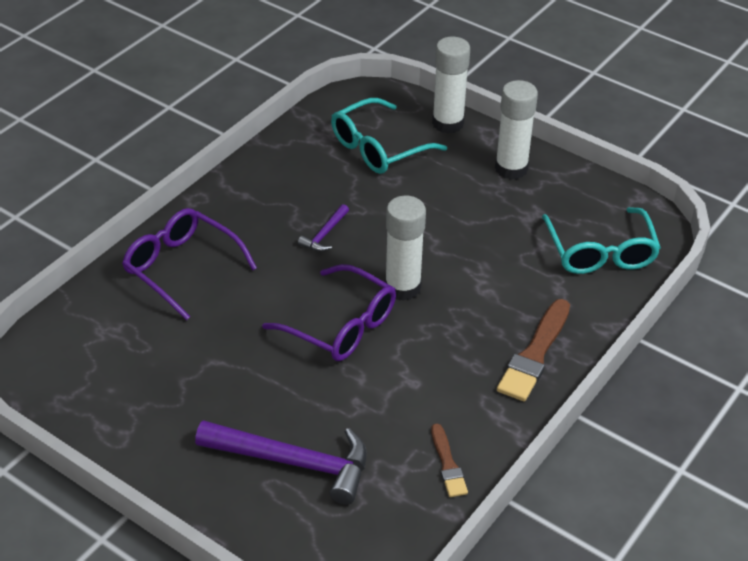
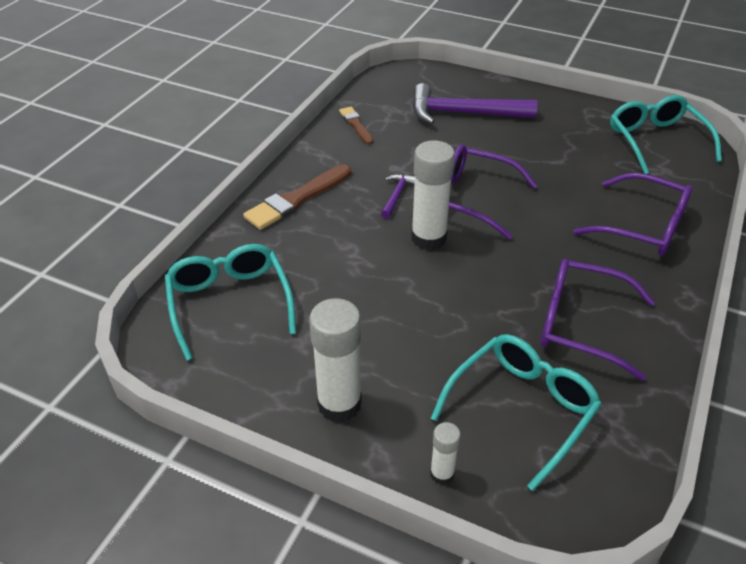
camera: 170 degrees right, 0 degrees up
purple hammer [298,204,349,252] -> purple hammer moved to [381,174,415,219]
white glue stick [432,37,470,134] -> white glue stick [430,422,461,485], size x0.51
brown brush [497,299,570,401] -> brown brush turned 150 degrees counterclockwise [243,164,351,230]
none -> purple glasses [541,259,655,381]
none -> turquoise glasses [610,95,722,174]

